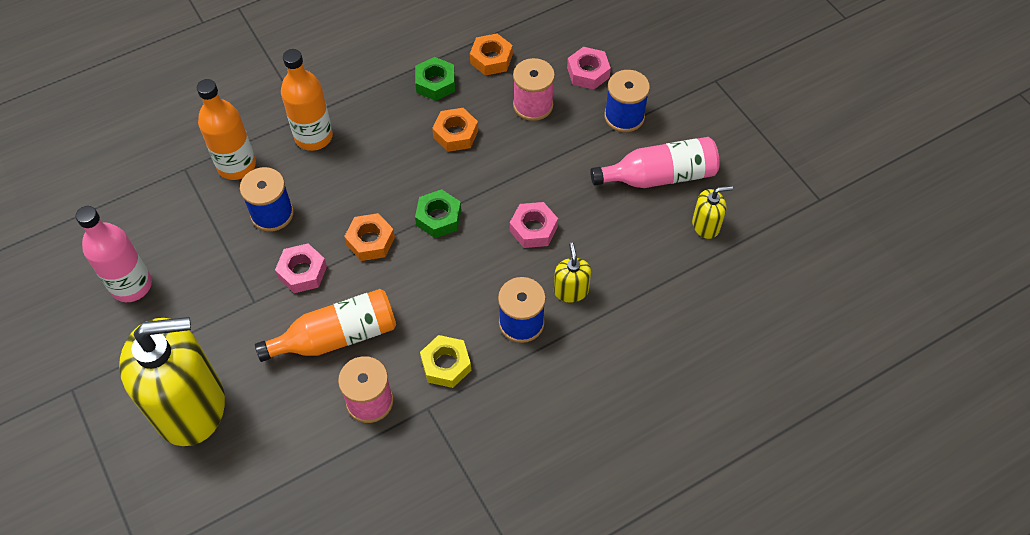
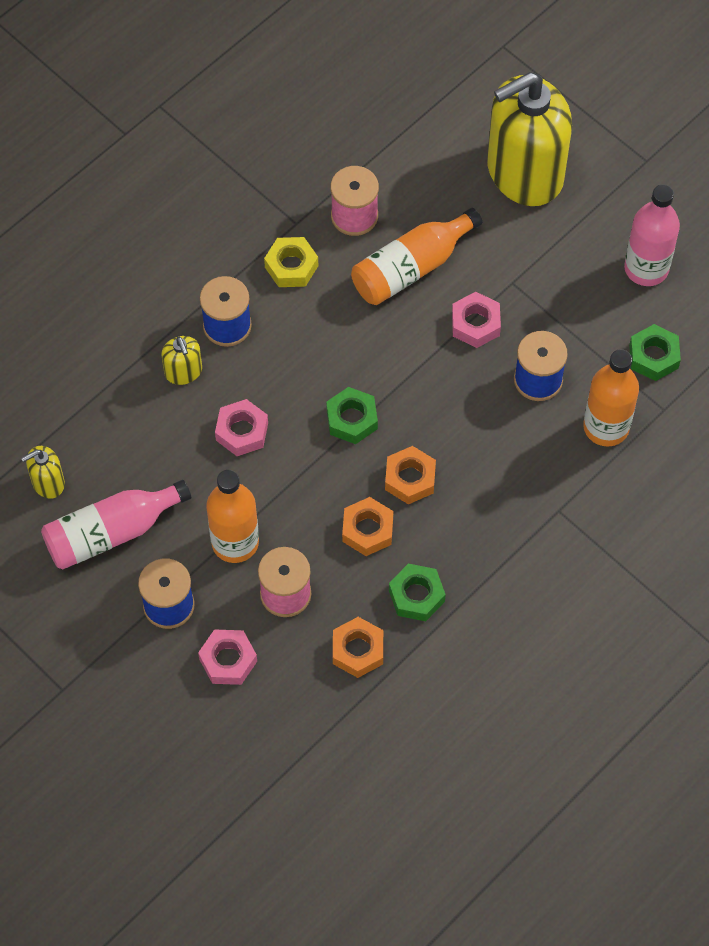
camera: 165 degrees right, 5 degrees up
orange bottle [281,49,333,151] -> orange bottle moved to [206,470,259,563]
orange nut [344,213,395,261] -> orange nut moved to [385,446,436,504]
none -> green nut [629,324,681,381]

